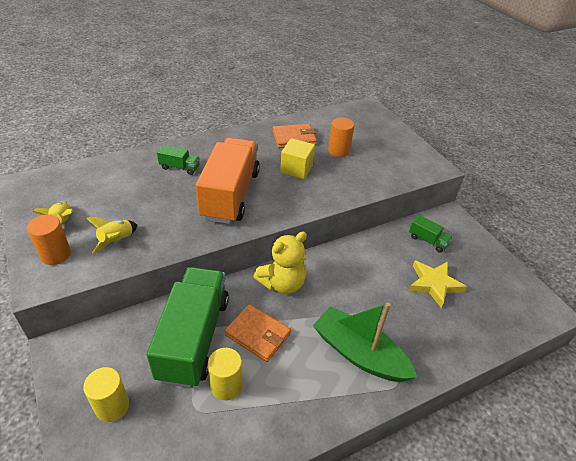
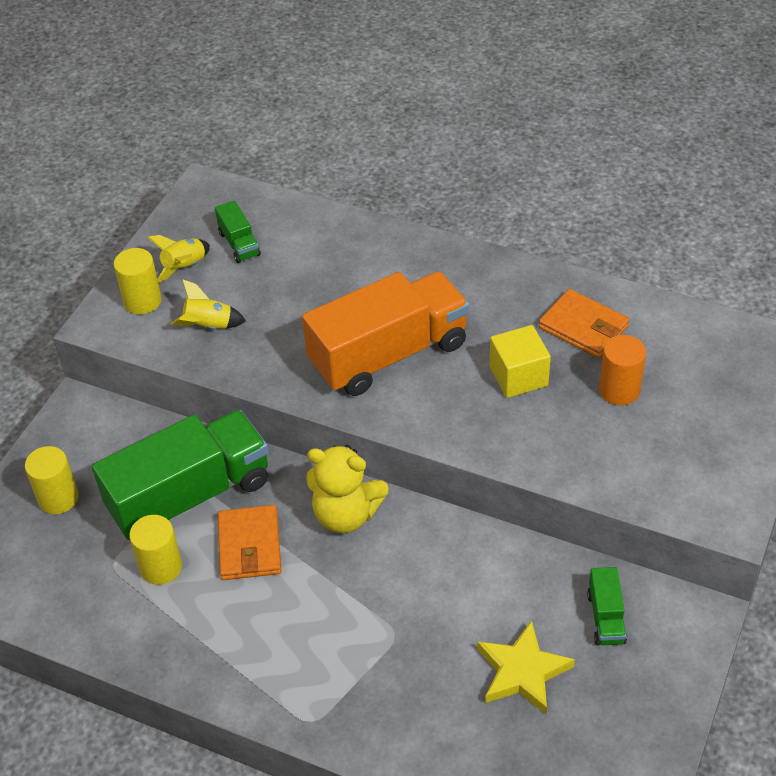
camera: 55 degrees right, 5 degrees up
orange cylinder [27,214,71,265] -> yellow cylinder [114,248,162,315]
green truck [157,145,200,175] -> green truck moved to [215,200,261,263]
green boat [313,302,417,382] -> none

